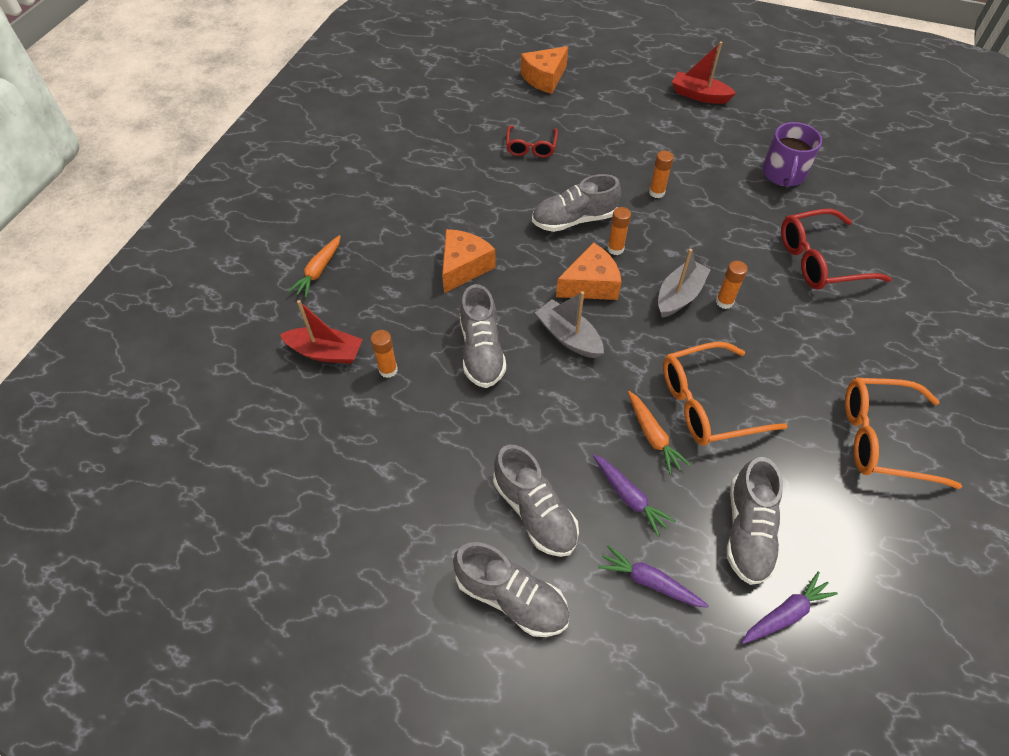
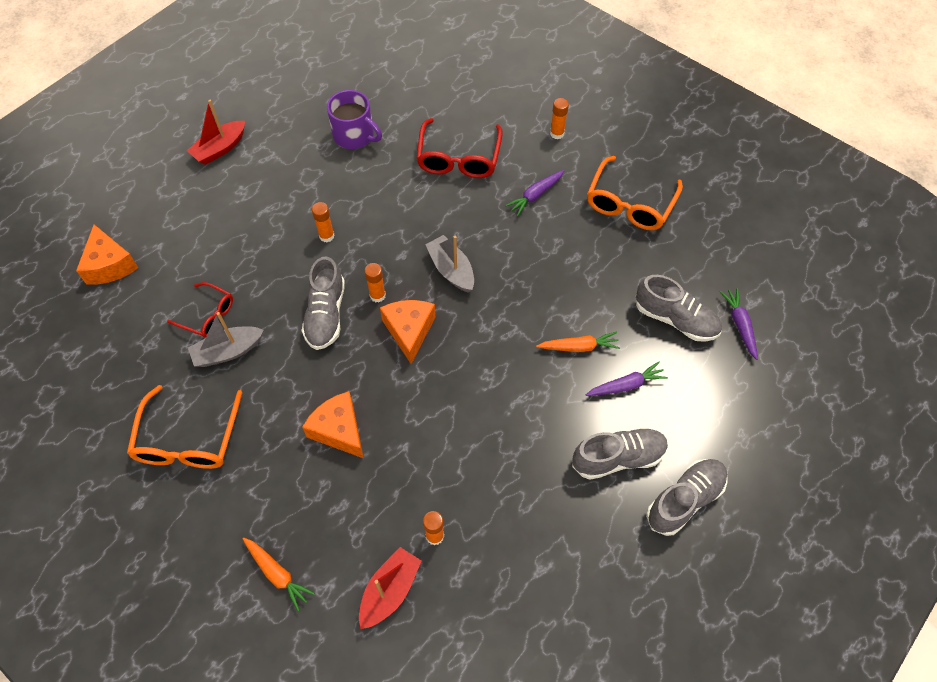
camera: 70 degrees left, 5 degrees up
grey shoe [460,284,506,388] -> none
grey boat [535,291,604,358] -> grey boat moved to [188,312,264,367]
purple carrot [598,545,709,608] -> purple carrot moved to [505,170,564,216]
orange glasses [663,342,787,446] -> orange glasses moved to [127,385,243,469]
orange glue stick [716,261,748,309] -> orange glue stick moved to [550,98,569,139]

